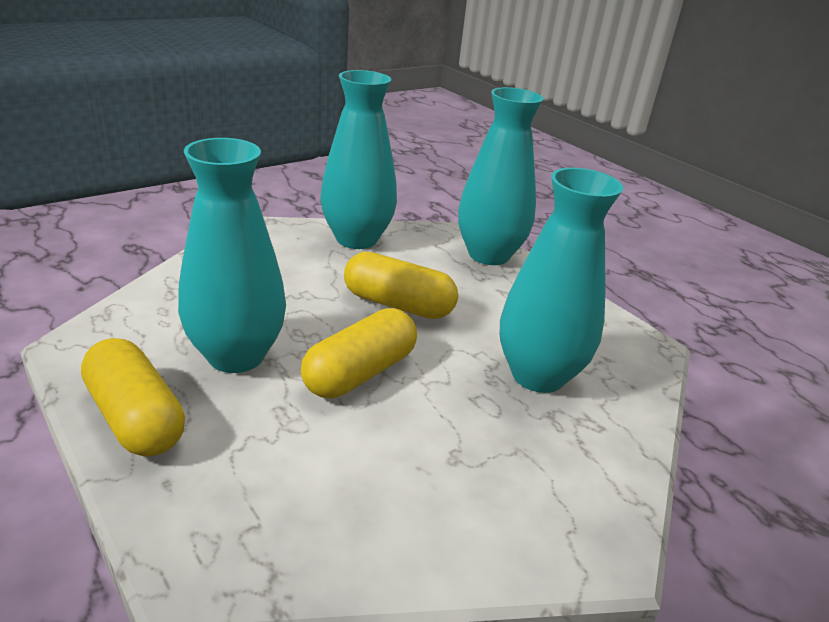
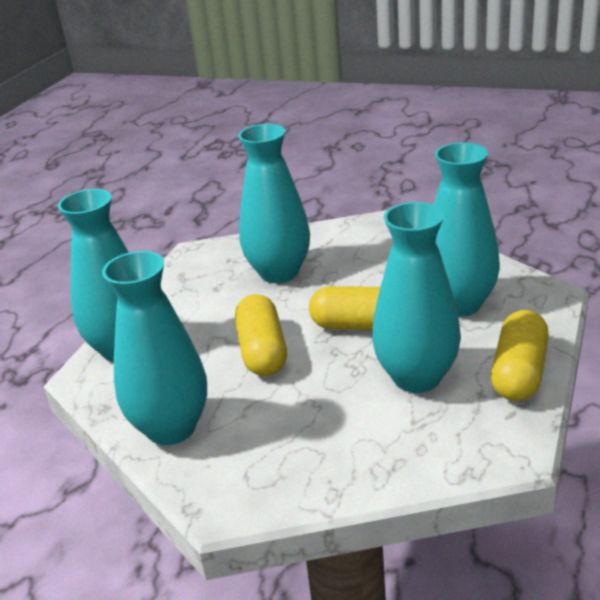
camera: 115 degrees left, 0 degrees up
none -> turquoise vase [434,143,500,317]

